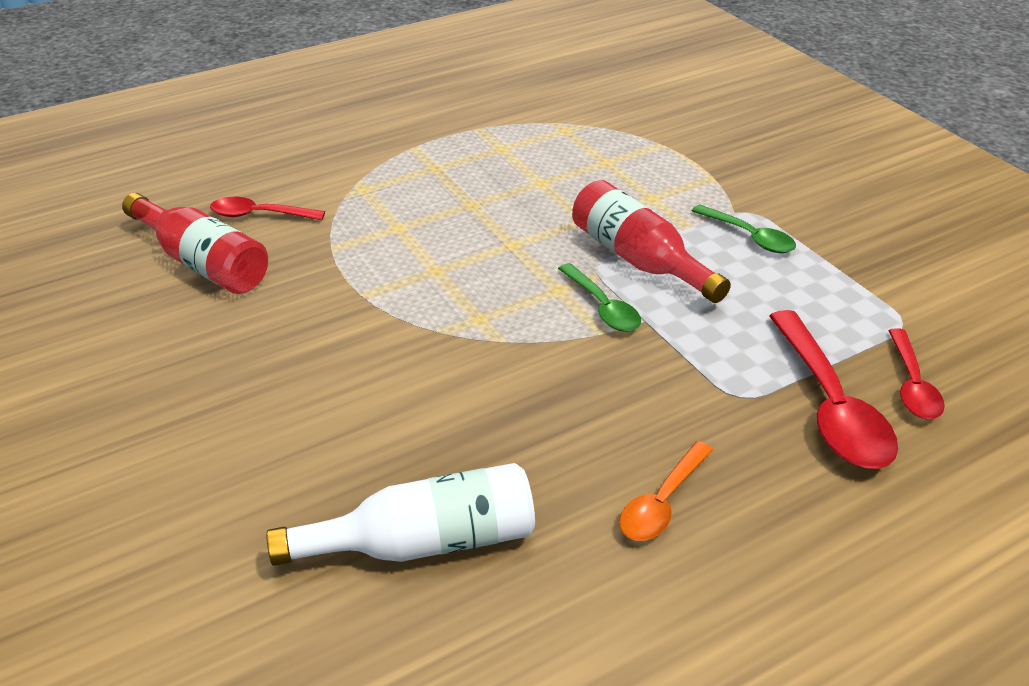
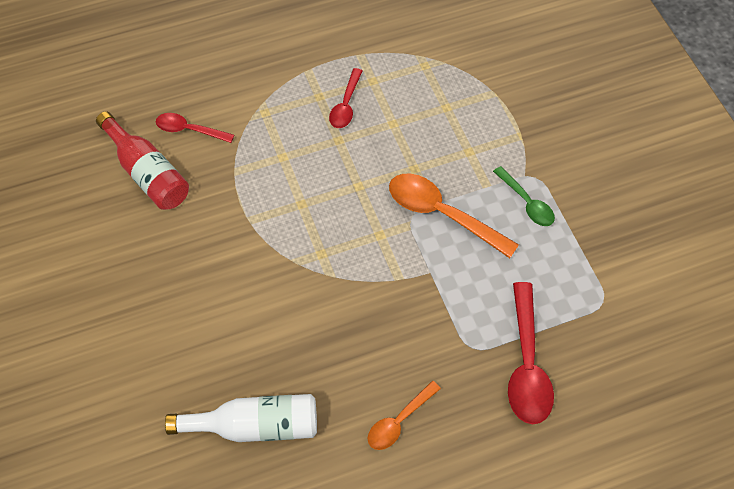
camera: 10 degrees right, 20 degrees up
green spoon [558,263,641,332] -> none
red bottle [572,180,731,303] -> orange spoon [389,174,519,258]
red spoon [888,328,945,419] -> red spoon moved to [329,68,362,128]

